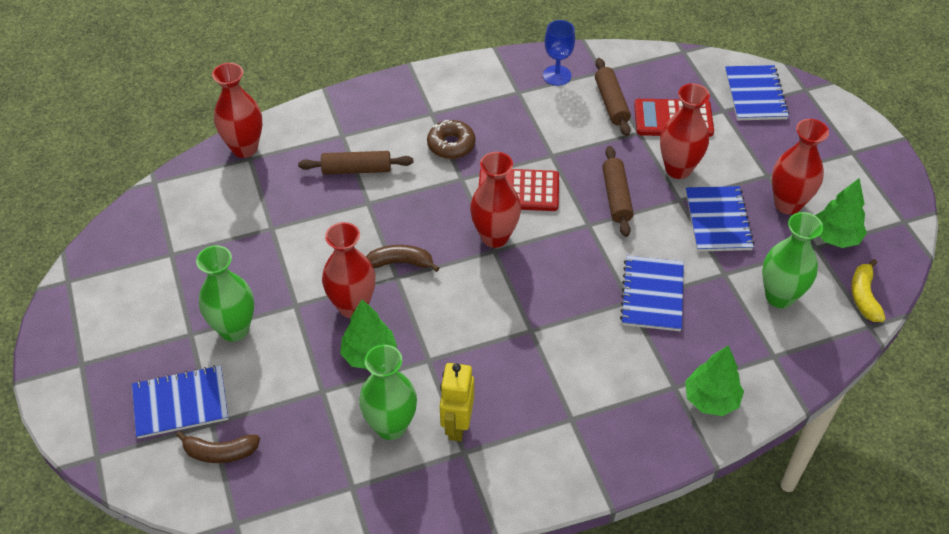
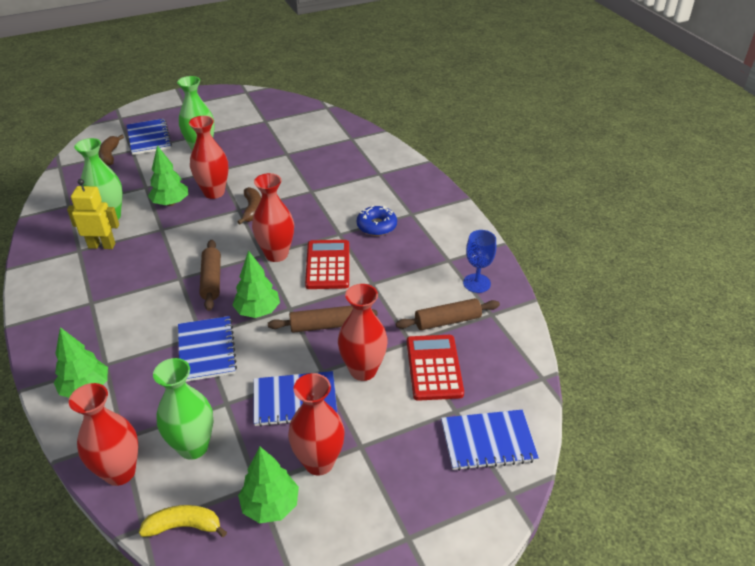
camera: 85 degrees right, 10 degrees down
red vase [212,63,263,158] -> red vase moved to [69,383,138,486]
brown rolling pin [298,151,414,175] -> brown rolling pin moved to [200,240,221,311]
brown donut [427,120,476,159] -> blue donut [357,205,397,236]
blue notebook [620,256,684,331] -> blue notebook turned 75 degrees clockwise [178,316,237,382]
none -> green tree [232,250,280,318]

